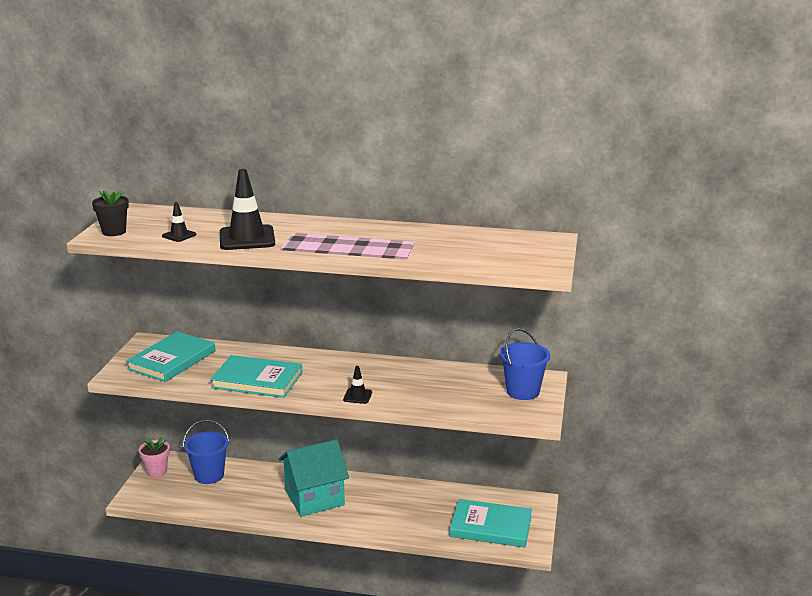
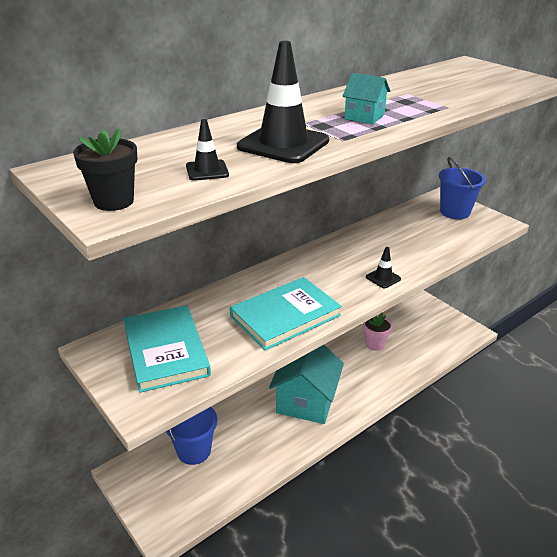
camera: 50 degrees left, 10 degrees up
pink flower pot [139,437,170,478] -> pink flower pot moved to [363,313,393,351]
turquoise book [450,499,532,548] -> none
none -> turquoise house [343,73,390,124]

